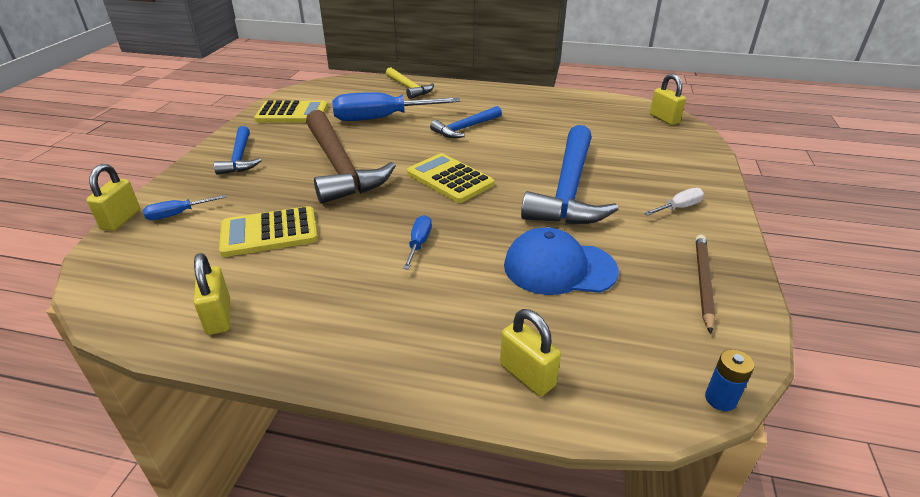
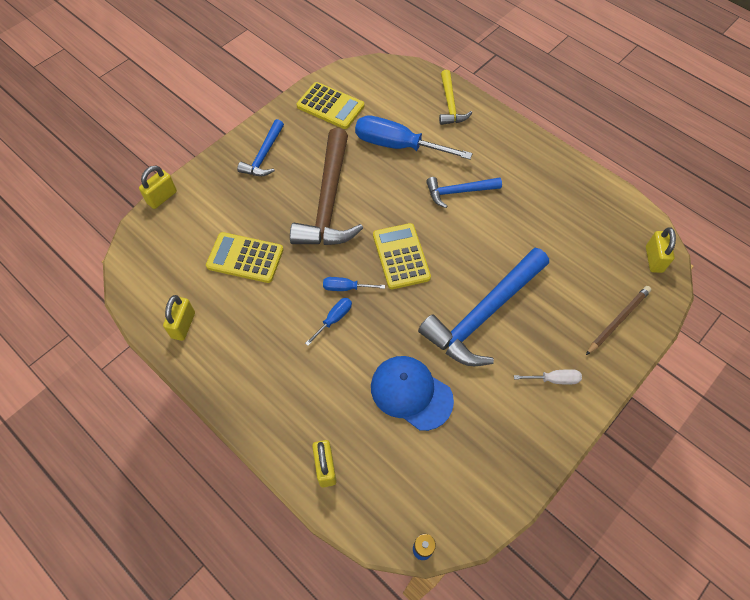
camera: 30 degrees right, 25 degrees up
blue screwdriver [143,195,226,220] -> blue screwdriver moved to [323,277,385,291]
brown pencil [696,235,715,334] -> brown pencil moved to [586,286,651,355]

